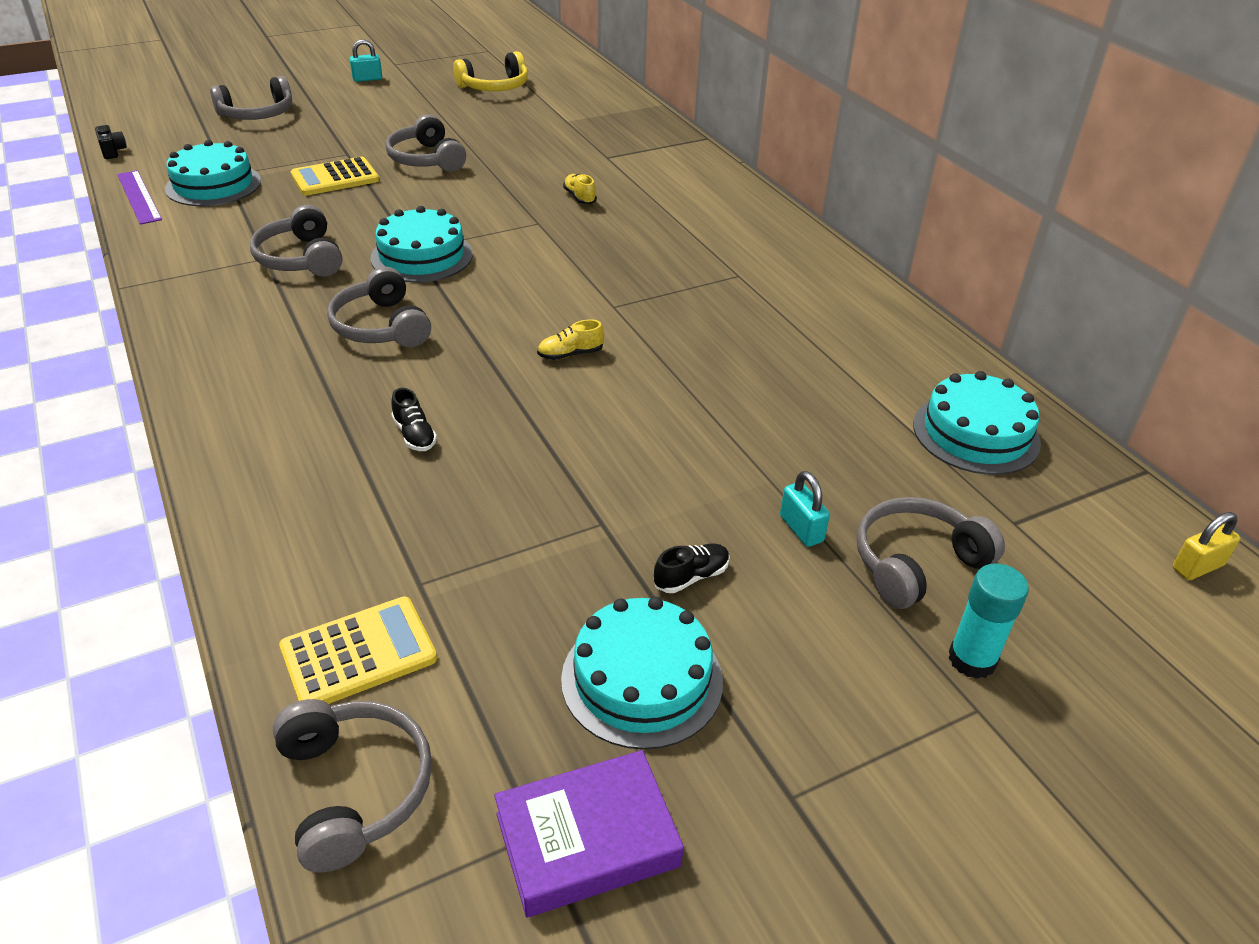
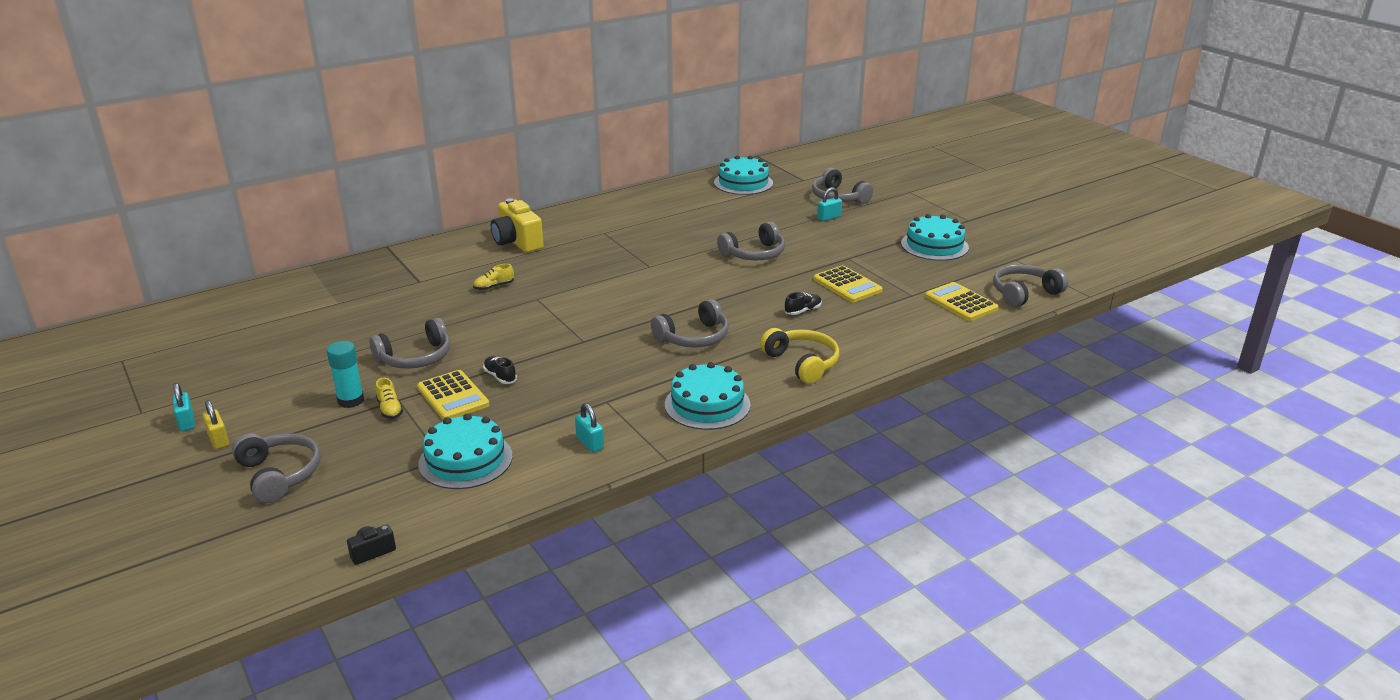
camera: 95 degrees left, 10 degrees down
purple ruler [117,170,162,225] -> none
grey headphones [250,205,342,277] -> grey headphones moved to [717,222,785,260]
turquoise cake [370,206,473,282] -> turquoise cake moved to [665,362,751,430]
yellow headphones [453,51,528,91] -> yellow headphones moved to [760,328,839,384]
purple book [494,750,684,917] -> none
yellow shoe [537,319,604,360] -> yellow shoe moved to [376,378,403,419]
black shoe [654,543,730,593] -> black shoe moved to [483,356,517,384]
turquoise glue stick [948,563,1029,679] -> turquoise glue stick moved to [327,341,364,408]
yellow padlock [1173,512,1240,580] -> yellow padlock moved to [202,400,229,449]
none -> yellow camera [491,198,544,253]
none -> turquoise padlock [575,403,604,452]
none -> yellow calculator [813,265,882,302]

